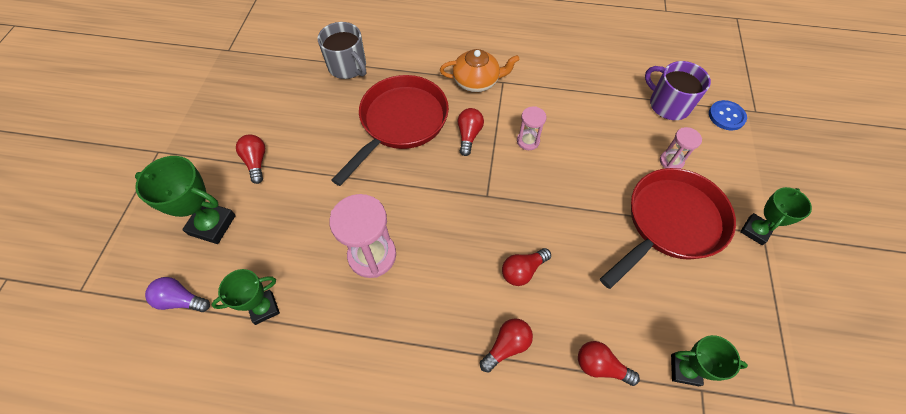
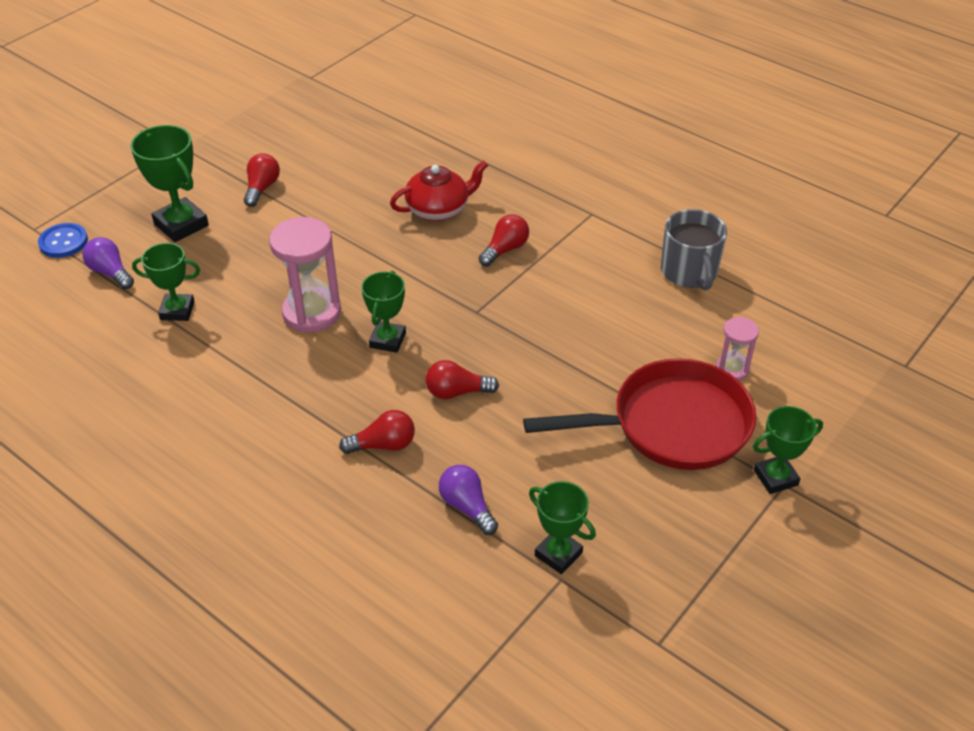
camera: 30 degrees right, 15 degrees down
grey mug [318,22,366,79] -> grey mug moved to [661,209,727,290]
red pan [331,75,449,186] -> red teapot [390,161,488,221]
orange teapot [440,49,520,92] -> none
pink hourglass [517,106,546,150] -> none
red light bulb [578,341,640,386] -> purple light bulb [439,465,498,535]
purple mug [645,61,711,120] -> none
blue button [709,100,747,130] -> blue button moved to [38,223,88,258]
none -> green trophy [361,271,406,353]

